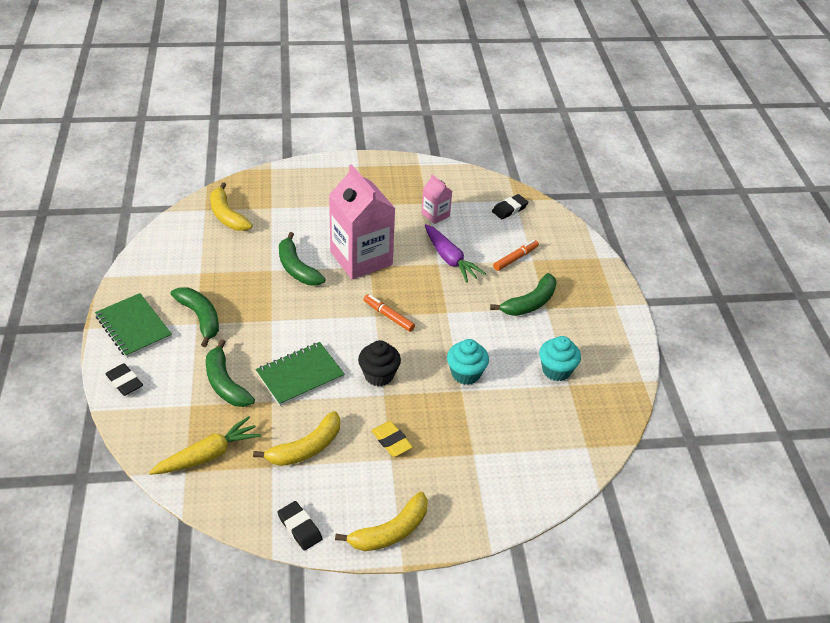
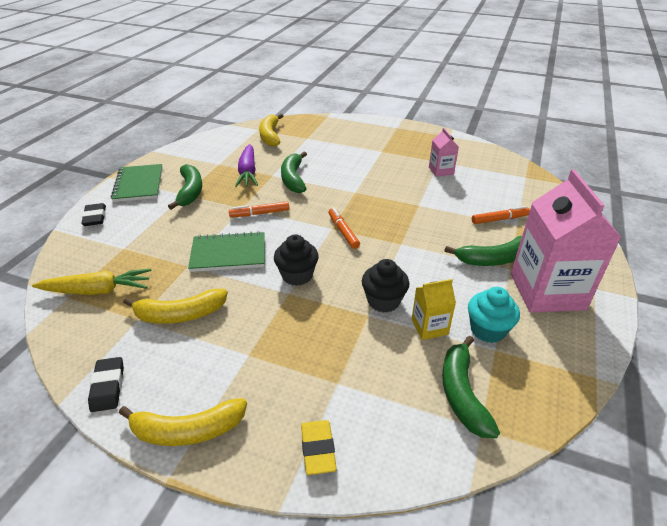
camera: 30 degrees right, 5 degrees down
green banana [206,339,255,407] -> green banana moved to [442,336,500,438]
pink carton [329,164,396,279] -> pink carton moved to [511,170,622,313]
yellow eraser [371,421,413,457] -> yellow eraser moved to [301,420,337,475]
purple carrot [425,224,486,283] -> purple carrot moved to [235,144,258,187]
turquoise cupcake [447,339,489,385] -> black cupcake [362,259,409,313]
black eraser [492,194,528,219] -> none
none -> orange marker [229,201,289,217]
none -> yellow carton [412,279,456,340]

